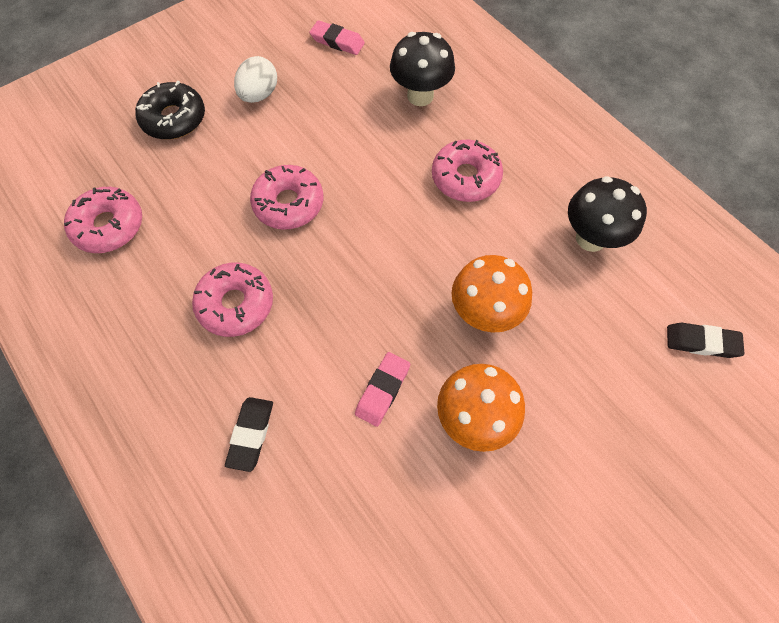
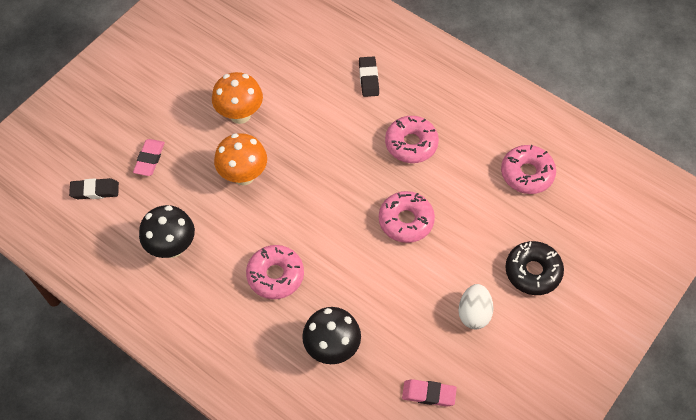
camera: 165 degrees right, 5 degrees down
pink eraser [355,352,410,427] -> pink eraser moved to [133,139,165,176]

